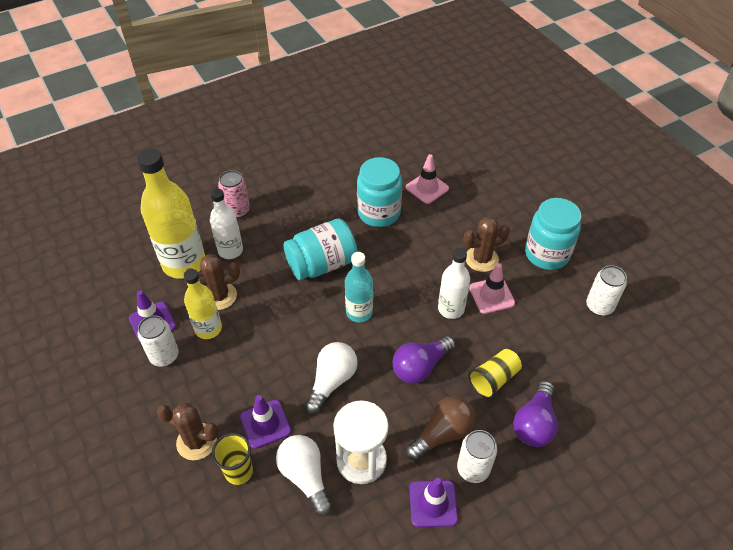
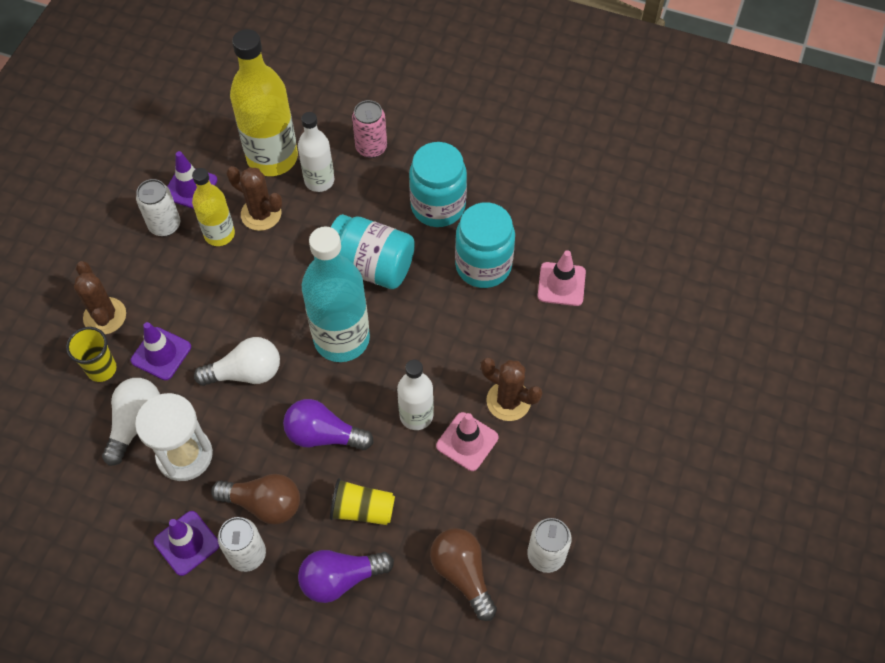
camera: 50 degrees right, 10 degrees up
turquoise bottle [345,252,373,322] -> turquoise bottle [302,226,370,362], size x1.73
turquoise jar [525,198,581,270] -> turquoise jar moved to [409,142,467,227]
none -> brown light bulb [430,528,497,621]

